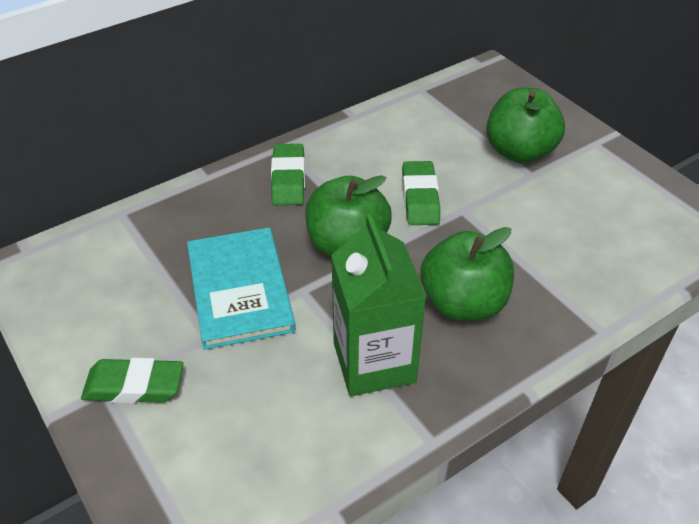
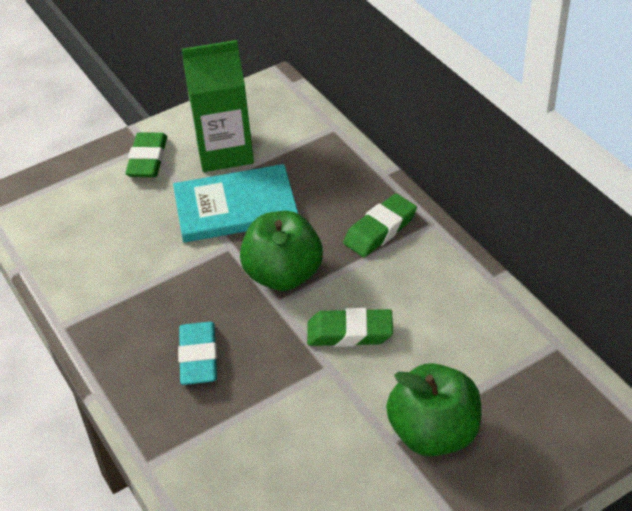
camera: 95 degrees right, 0 degrees up
green eraser [271,144,305,205] -> green eraser turned 45 degrees counterclockwise [343,194,417,257]
green carton [331,214,427,396] -> green carton moved to [182,40,254,172]
green apple [421,227,514,321] -> turquoise eraser [178,322,217,385]

